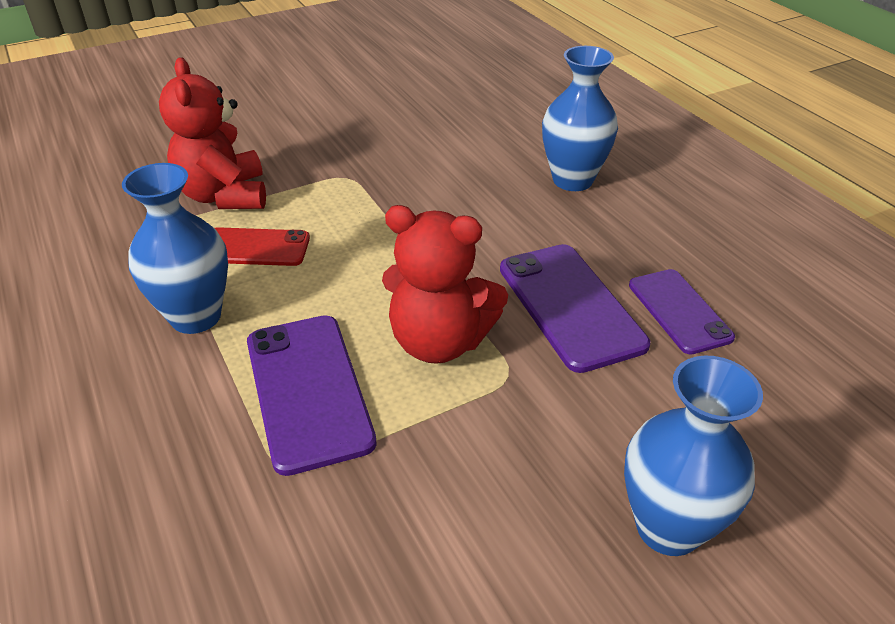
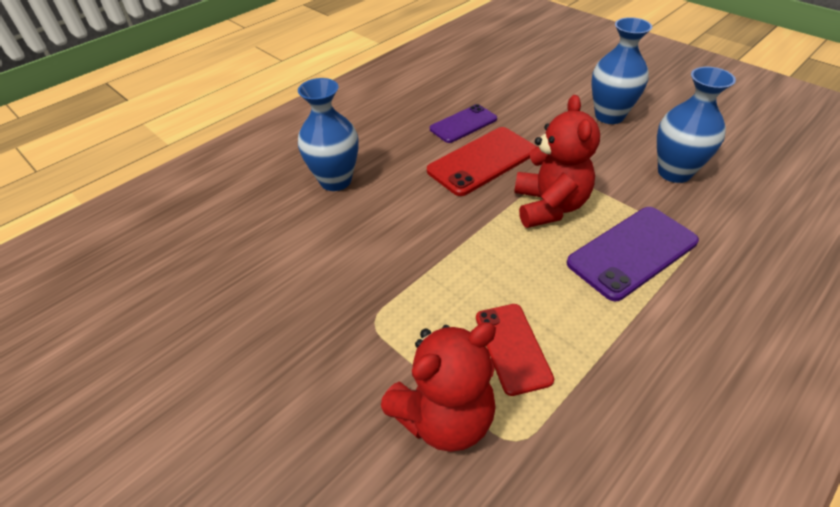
camera: 105 degrees left, 5 degrees up
blue vase [122,163,228,334] -> blue vase moved to [657,67,736,183]
purple phone [500,244,650,373] -> red phone [427,127,536,196]

